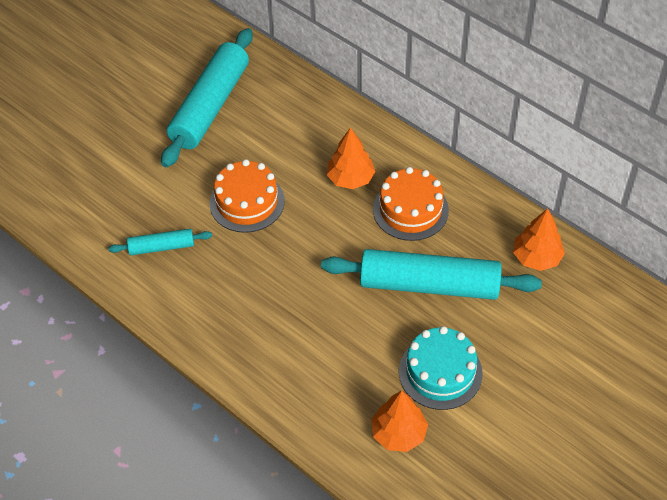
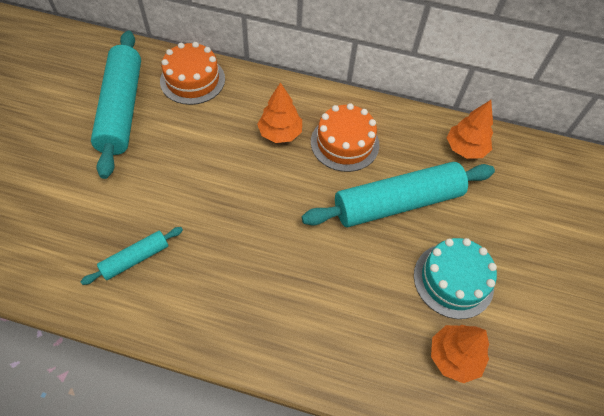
camera: 30 degrees left, 5 degrees up
orange cake [210,159,285,233] -> orange cake moved to [160,42,225,105]

